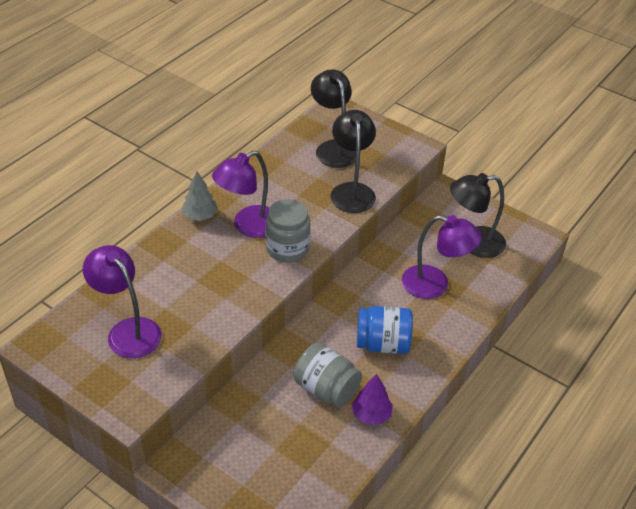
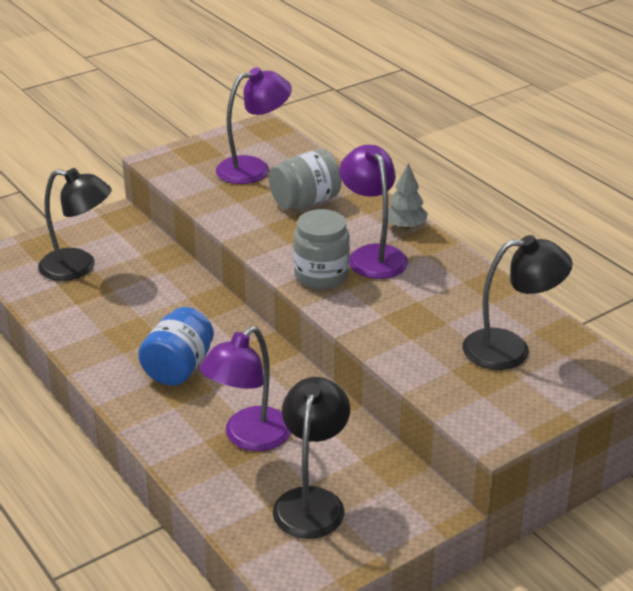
camera: 110 degrees right, 10 degrees down
grey jar [293,342,362,407] -> grey jar moved to [269,149,342,210]
black lamp [330,110,376,213] -> black lamp moved to [38,168,112,281]
purple tree [352,374,393,424] -> none

